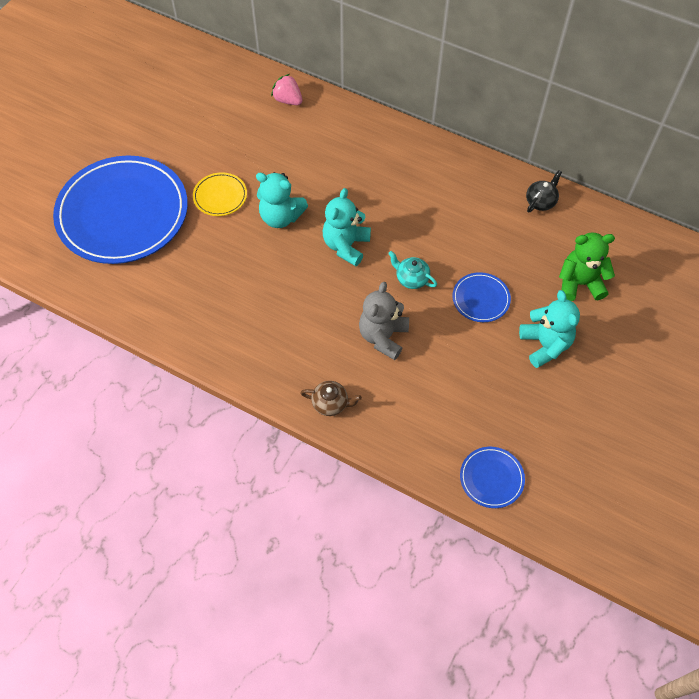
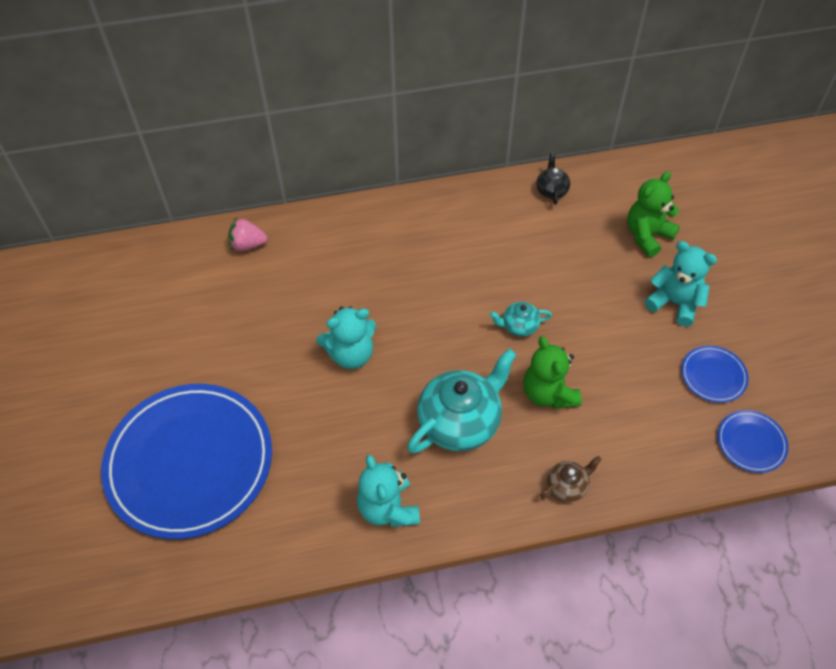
camera: 40 degrees left, 5 degrees down
yellow plate [193,172,247,216] -> none
turquoise teddy bear [323,188,371,266] -> turquoise teddy bear moved to [357,455,420,527]
grey teddy bear [359,282,409,360] -> green teddy bear [524,336,582,409]
blue plate [452,272,511,322] -> blue plate moved to [681,346,749,403]
none -> turquoise teapot [407,349,517,454]

